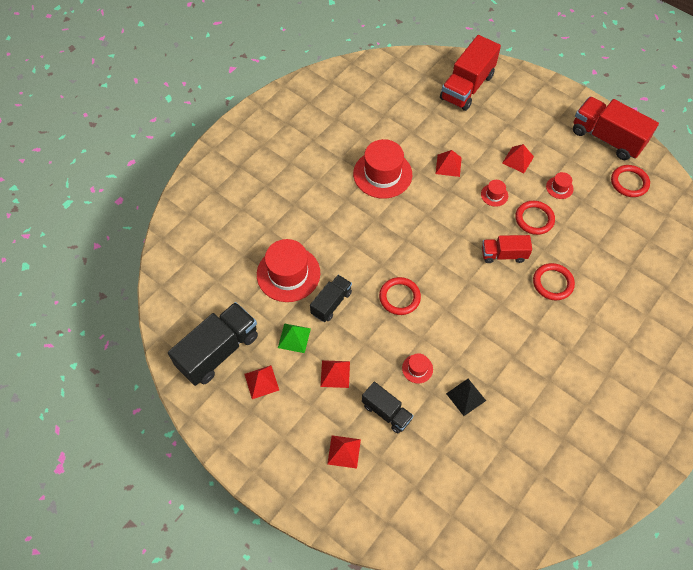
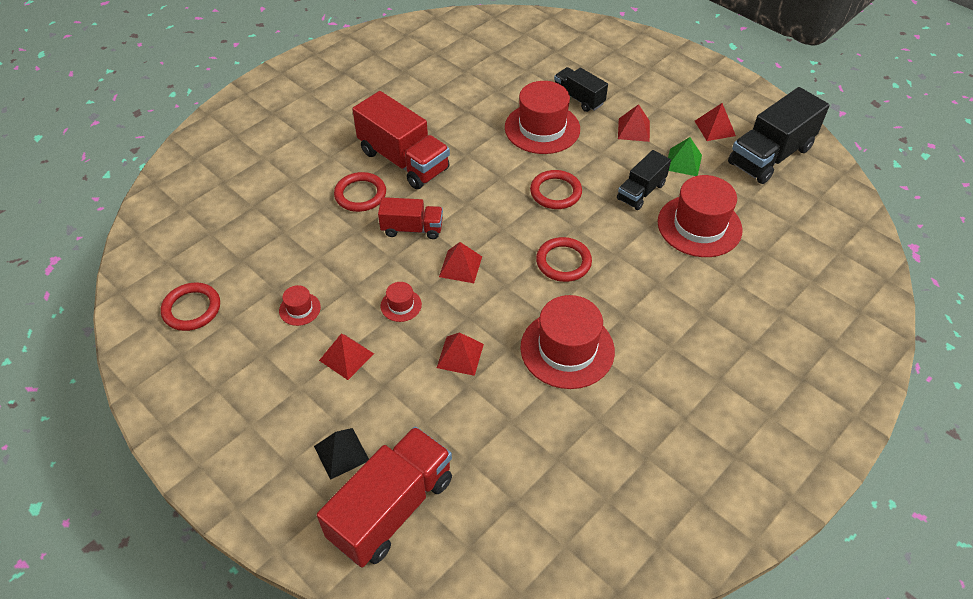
camera: 175 degrees left, 10 degrees down
red pyramid [327,435,361,469] -> red pyramid moved to [439,242,482,283]
red hat [402,353,433,383] -> red hat [505,81,580,154], size x2.20
black pyramid [446,379,486,416] -> black pyramid moved to [314,428,369,480]
red ring [516,201,555,235] -> red ring moved to [536,237,592,282]
red truck [573,97,659,160] -> red truck moved to [352,91,450,189]

